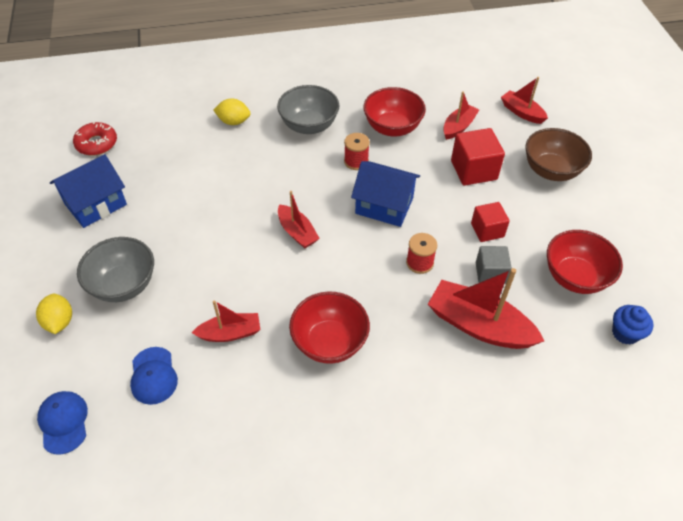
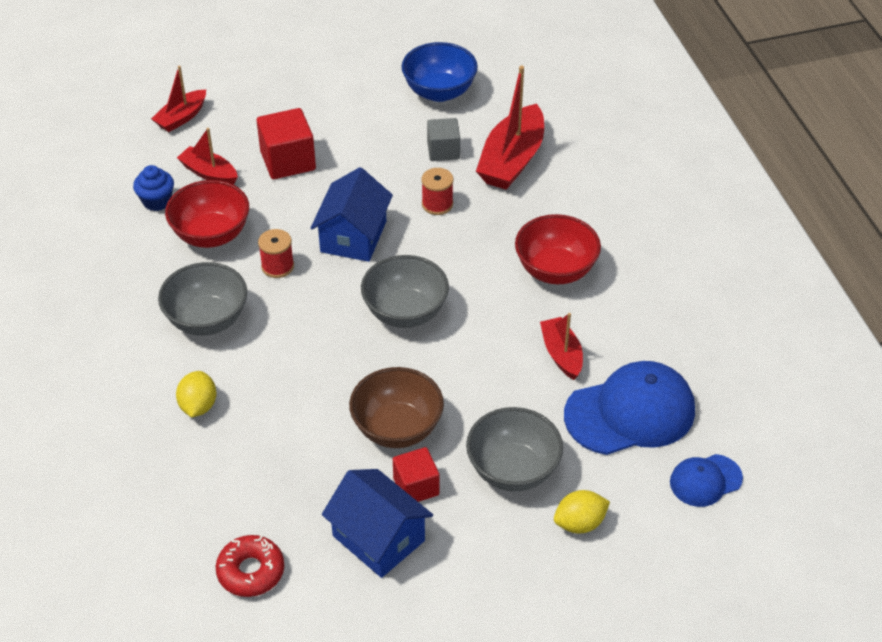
camera: 95 degrees left, 5 degrees down
blue cap [130,347,178,405] -> blue cap [564,361,695,455], size x1.86
red boat [278,191,320,248] -> grey bowl [361,255,449,328]
red cube [471,202,510,242] -> red cube moved to [393,447,440,502]
brown bowl [525,128,592,181] -> brown bowl moved to [349,367,444,448]
red bowl [547,230,623,294] -> blue bowl [401,42,478,102]
blue cupcake [612,305,653,345] -> blue cupcake moved to [133,165,174,211]

